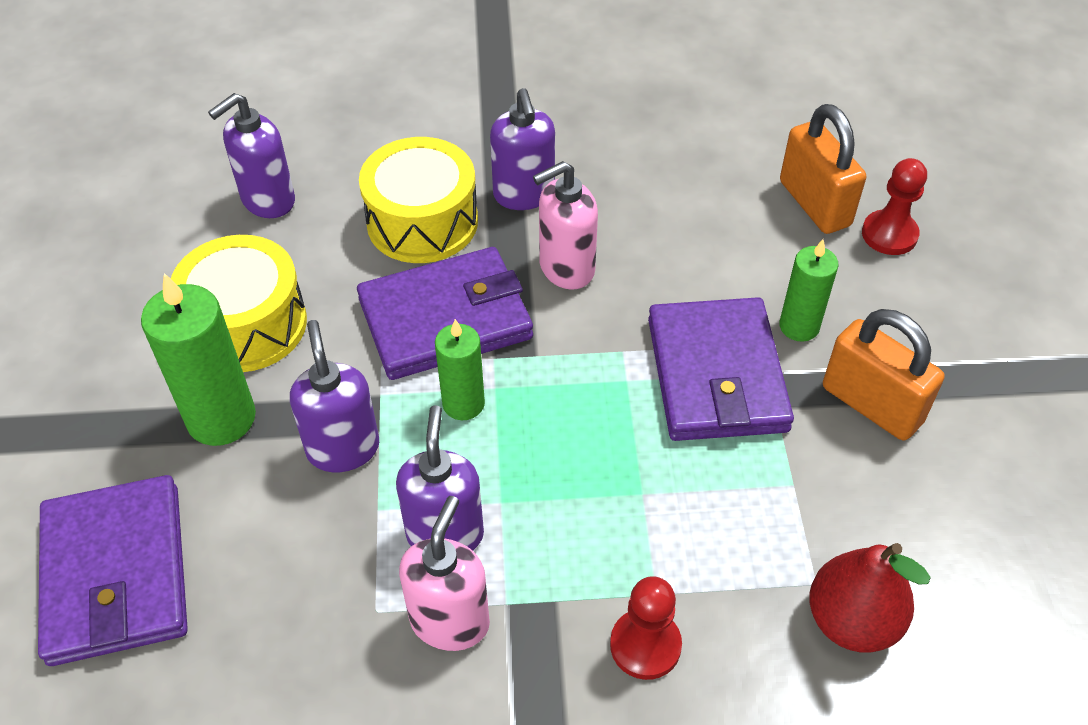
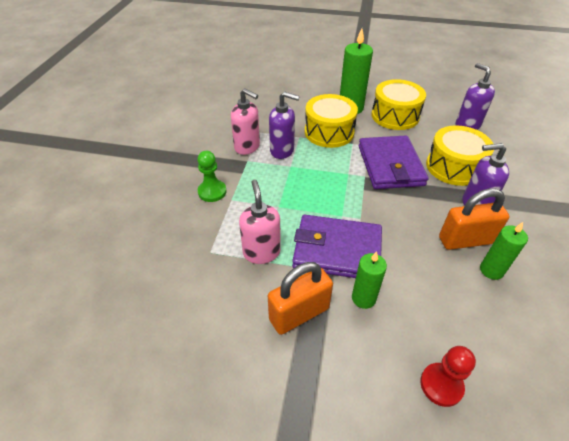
camera: 105 degrees right, 5 degrees down
purple wallet [38,475,188,666] -> none
purple soap dispenser [290,320,379,472] -> yellow drum [305,94,358,148]
green candle [435,319,485,420] -> green candle moved to [480,222,528,280]
pink soap dispenser [533,161,598,290] -> pink soap dispenser moved to [239,180,281,264]
red pawn [610,576,682,680] -> green pawn [197,151,227,202]
orange padlock [780,104,866,234] -> orange padlock moved to [439,188,509,250]
red pear [809,543,930,653] -> none

